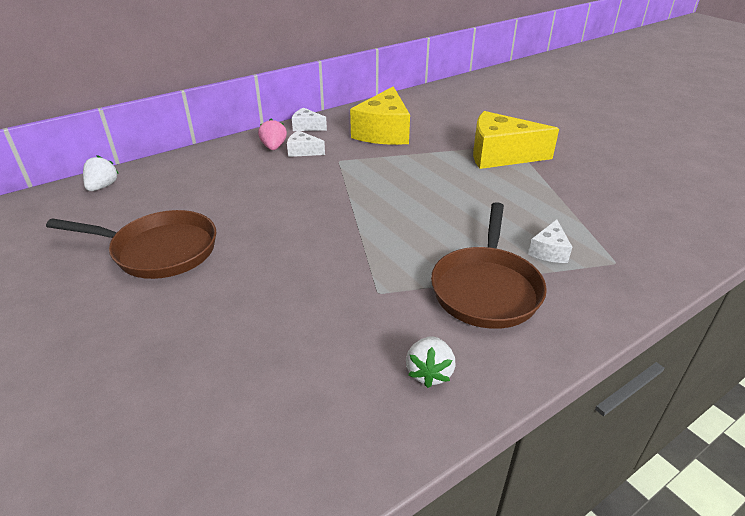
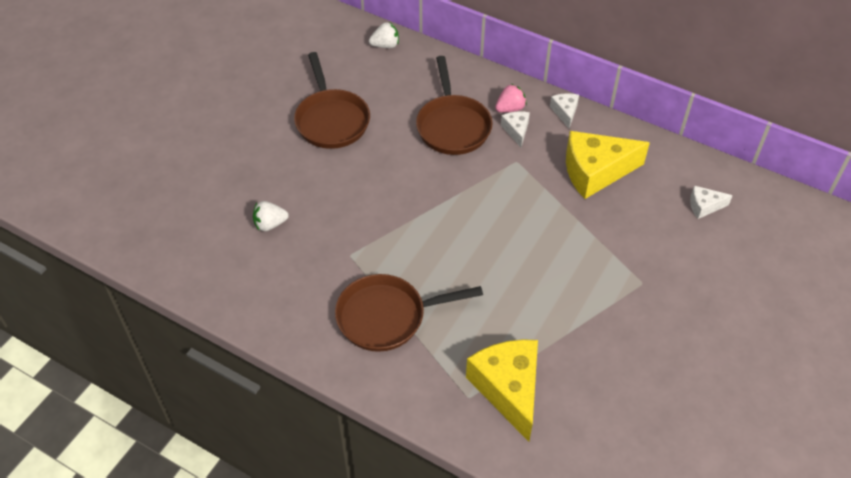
camera: 65 degrees right, 15 degrees up
white strawberry [406,337,455,388] -> white strawberry moved to [253,201,289,231]
yellow cheese [473,111,559,169] -> yellow cheese moved to [466,339,538,442]
white cheese [528,219,572,263] -> white cheese moved to [690,186,733,219]
none -> brown pan [416,56,492,155]

